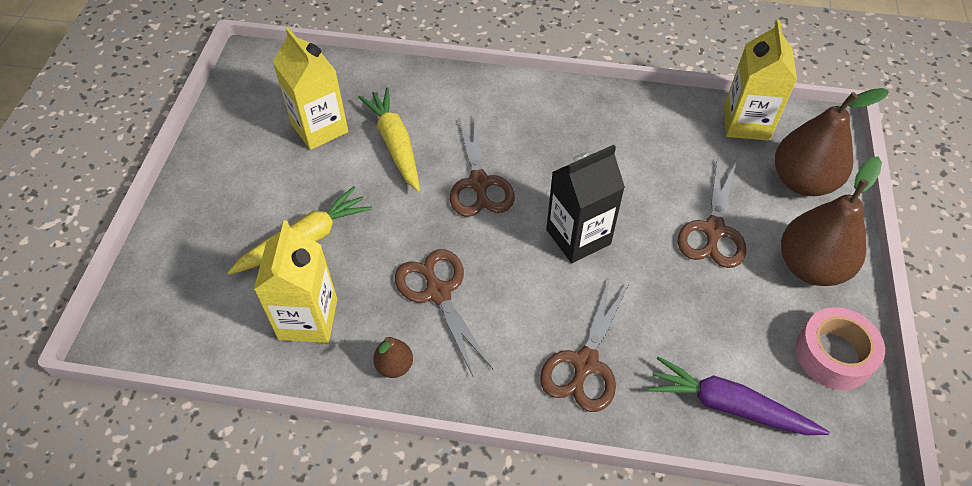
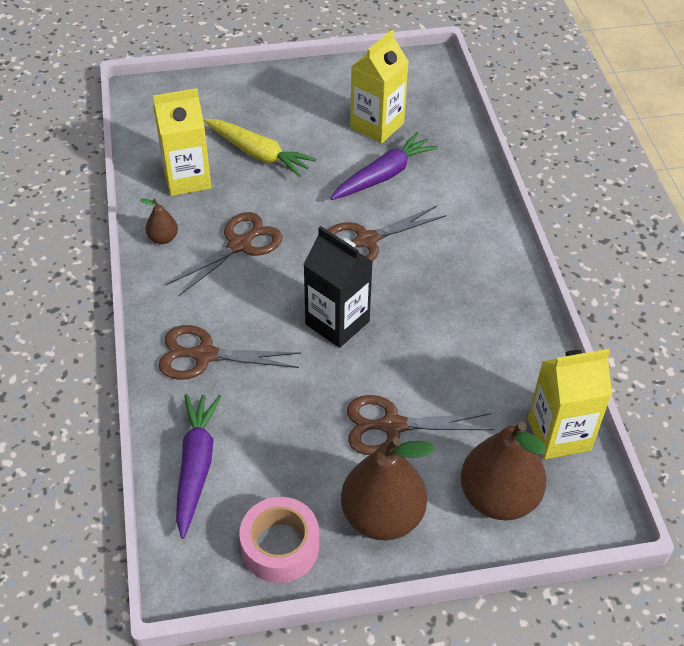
camera: 70 degrees right, 5 degrees down
yellow carrot [358,88,420,192] -> purple carrot [330,132,438,200]

